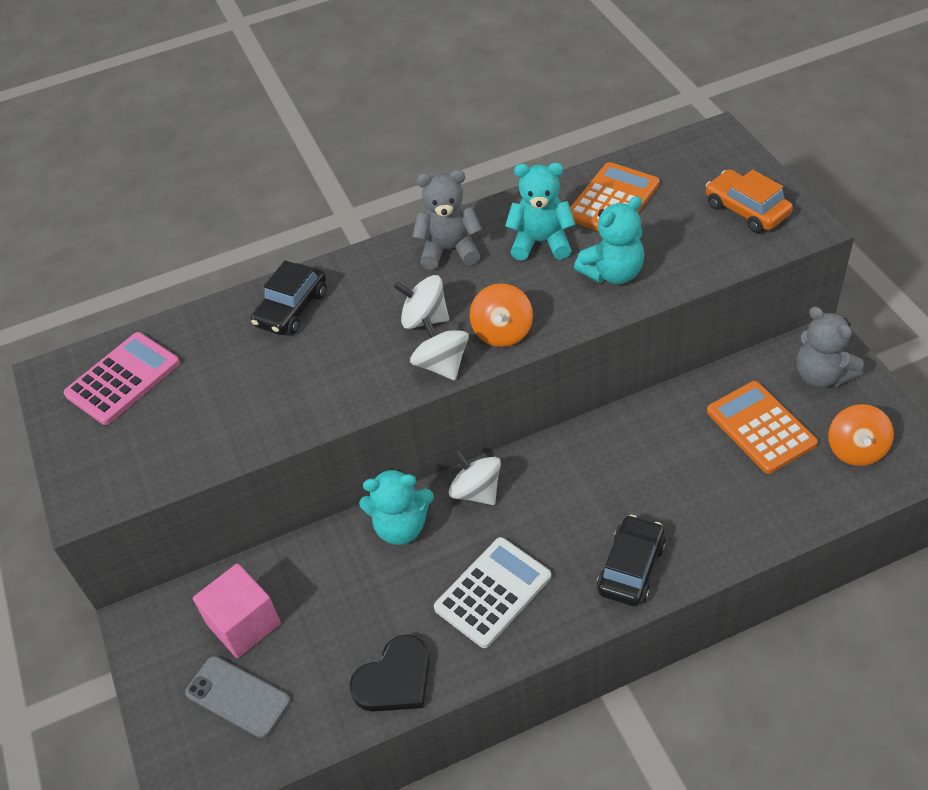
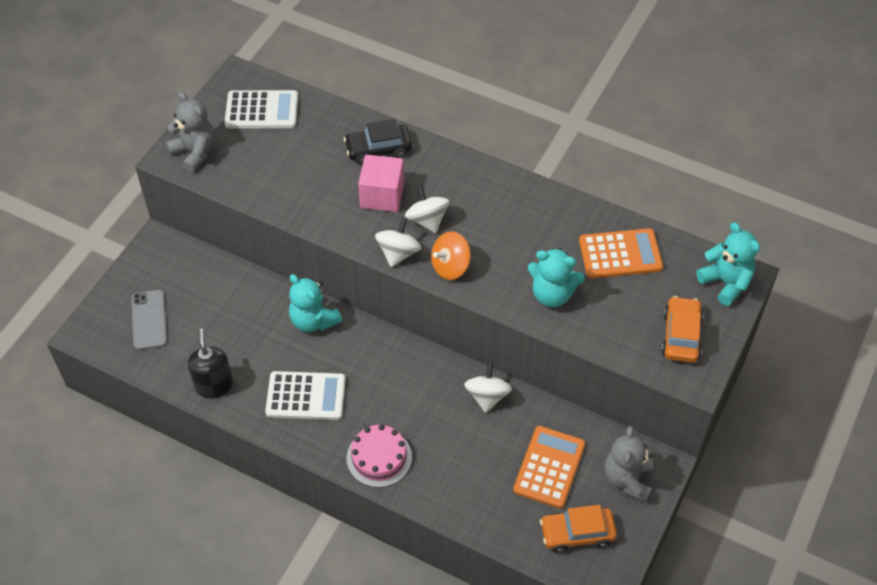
camera: 45 degrees right, 5 degrees up
pink calculator [63,332,180,425] -> white calculator [224,90,298,128]
pink cube [193,563,281,658] -> pink cube moved to [358,155,404,212]
black heart [349,634,430,712] -> black soap dispenser [188,329,233,398]
grey teddy bear [412,170,482,270] -> grey teddy bear moved to [166,92,215,172]
white spinning top [449,450,501,505] -> white spinning top moved to [464,362,512,413]
turquoise teddy bear [505,163,576,261] -> turquoise teddy bear moved to [696,222,760,306]
black car [597,515,666,607] -> pink cake [346,424,412,487]
orange spinning top [828,404,894,466] -> orange car [540,505,617,553]

